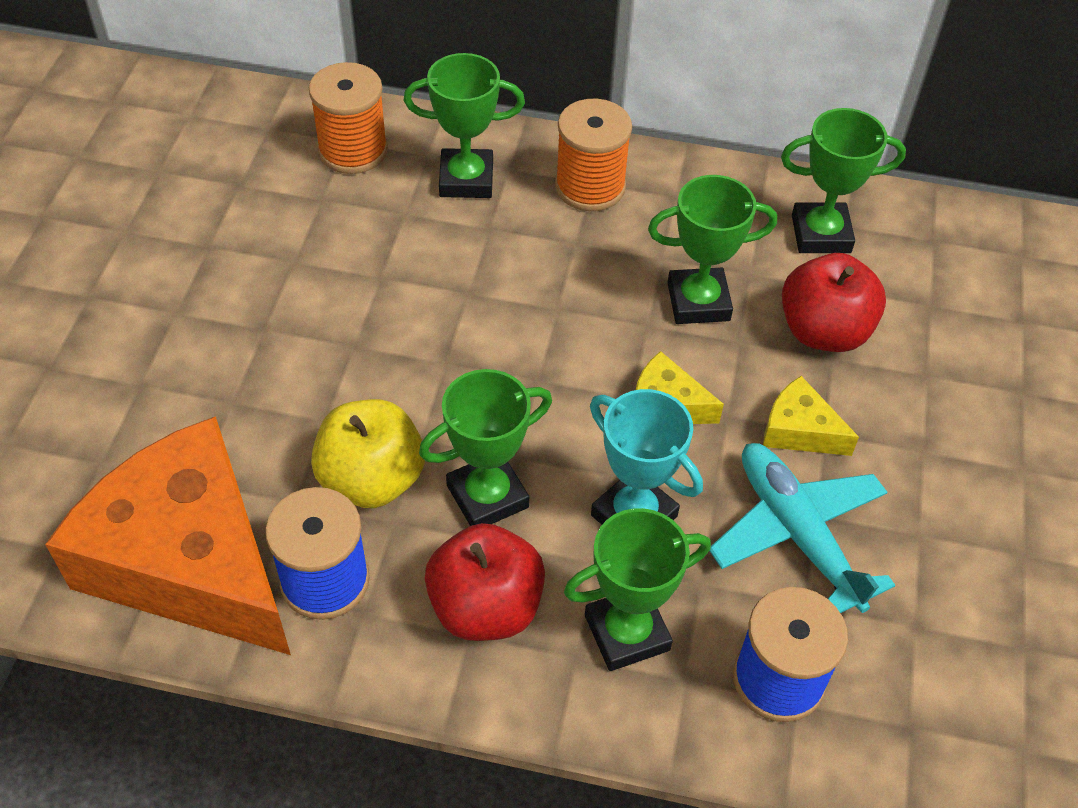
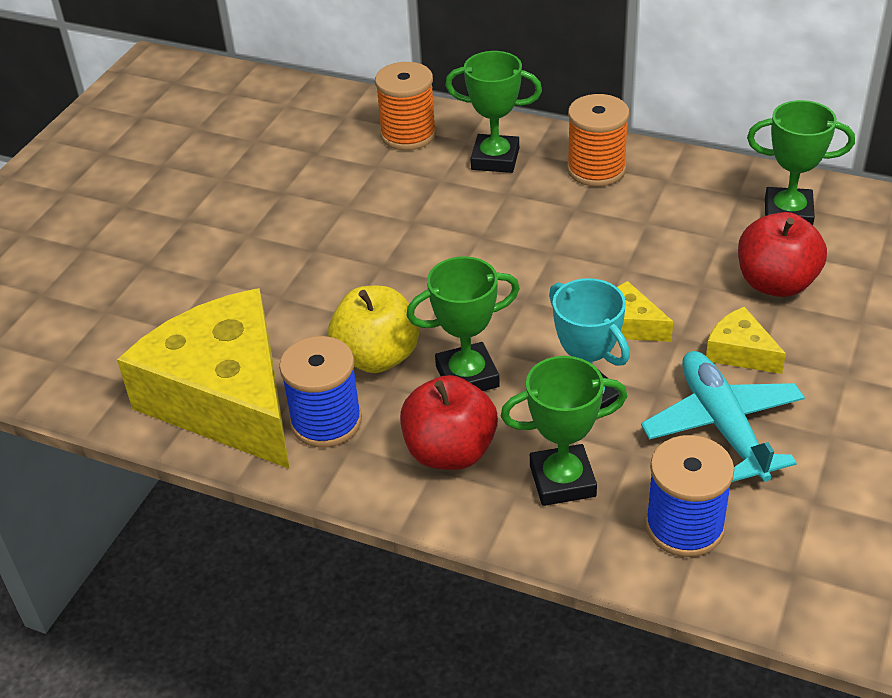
camera: 15 degrees right, 10 degrees down
orange cheese [45,416,291,655] -> yellow cheese [117,288,290,469]
green trophy [648,175,777,324] -> none

